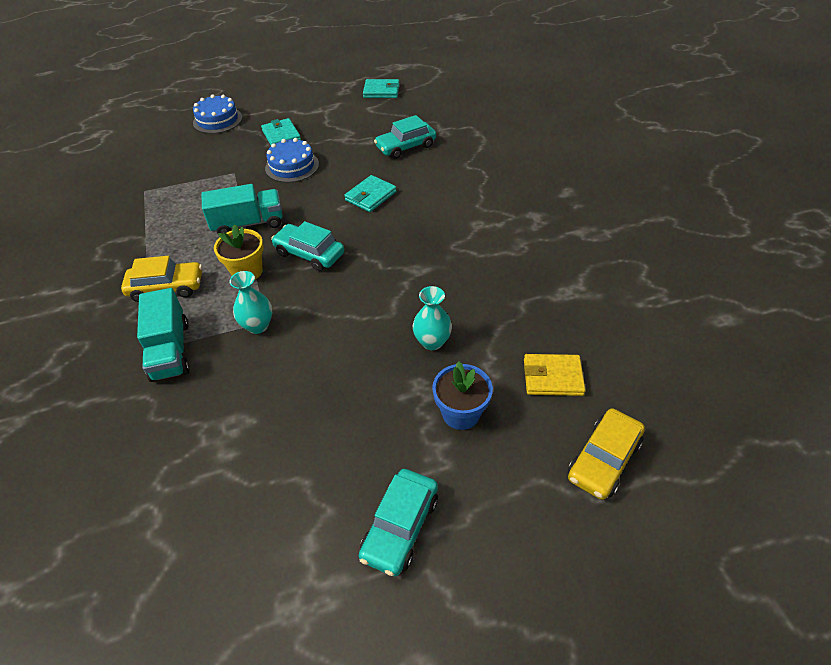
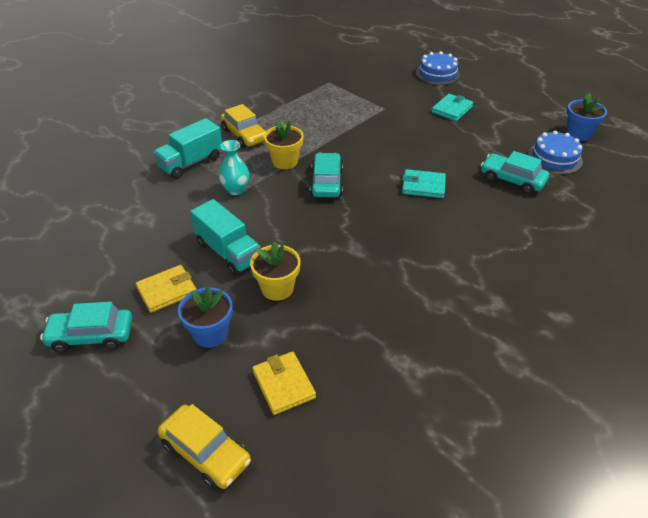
camera: 60 degrees right, 5 degrees down
turquoise truck [201,184,283,234] -> turquoise truck moved to [190,199,261,276]
blue cake [265,138,319,183] -> blue cake moved to [528,131,583,174]
turquoise wallet [363,79,399,98] -> blue flower pot [566,93,607,141]
turquoise vase [413,286,452,350] -> yellow flower pot [250,241,300,301]
yellow car [568,408,645,500] -> yellow car turned 150 degrees counterclockwise [158,404,251,489]
none -> yellow wallet [136,265,196,313]

